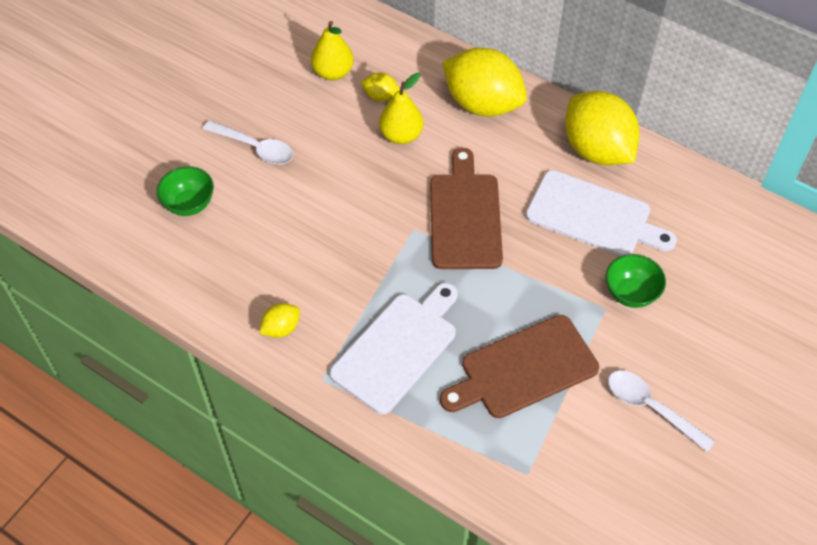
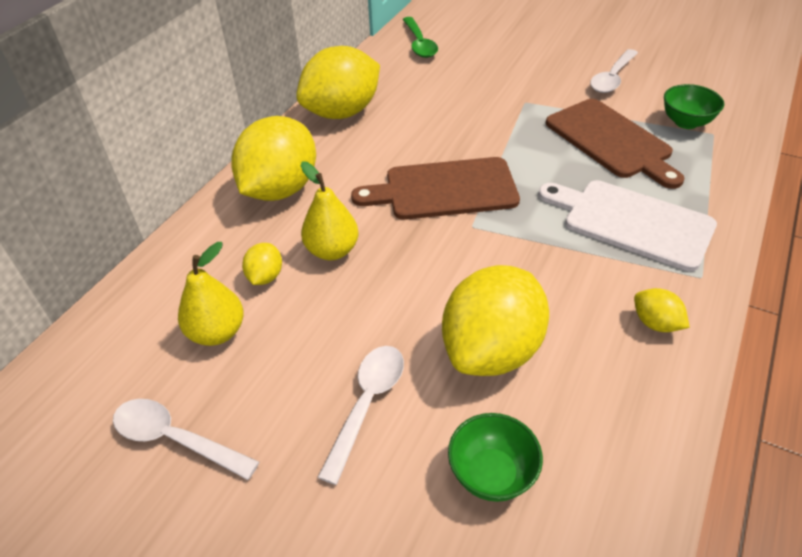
camera: 95 degrees left, 10 degrees down
white cutting board [525,170,677,256] -> none
green bowl [606,254,666,308] -> green bowl moved to [664,84,724,129]
none -> white spoon [113,399,259,480]
none -> green spoon [402,17,438,58]
none -> yellow lemon [442,265,549,376]

